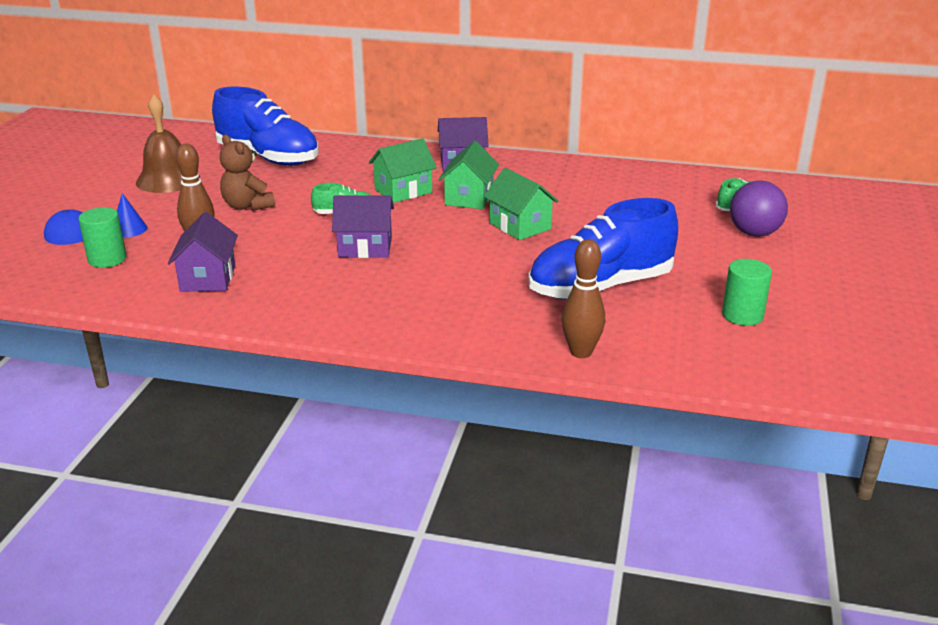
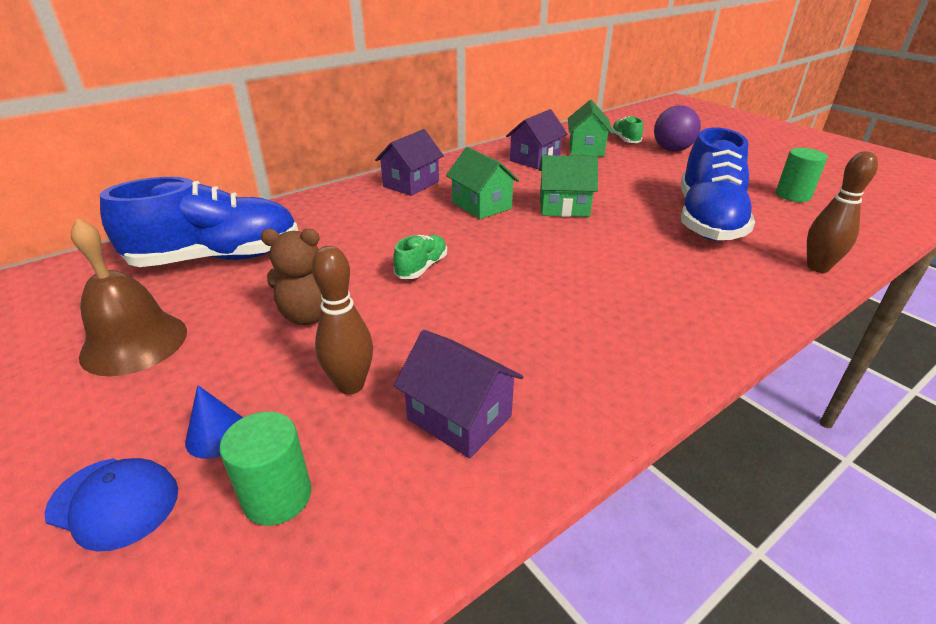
camera: 50 degrees left, 5 degrees up
purple house [332,195,394,258] -> purple house moved to [506,109,567,169]
green house [369,138,437,203] -> green house moved to [568,100,613,157]

